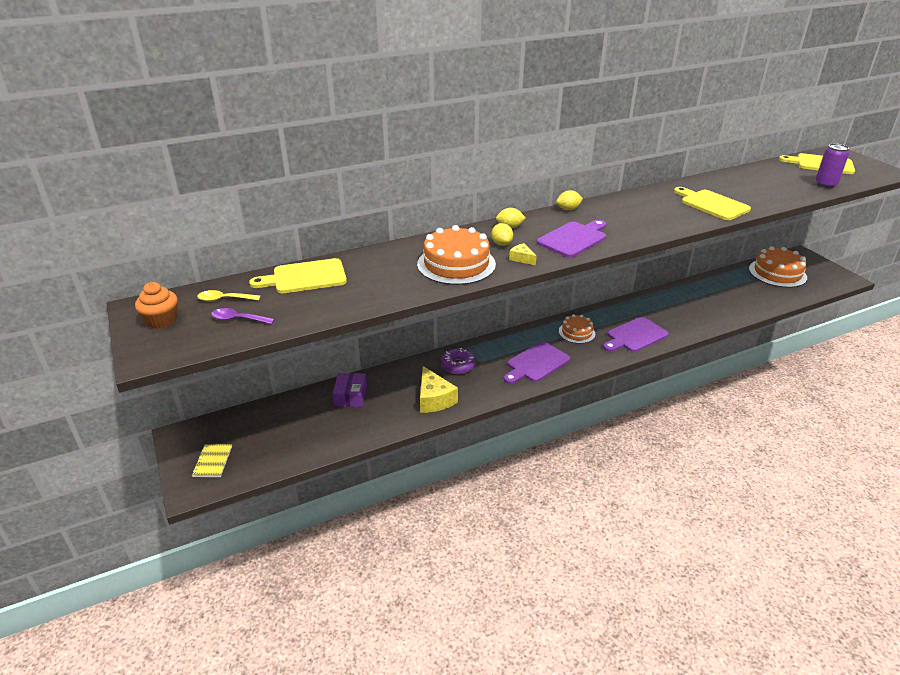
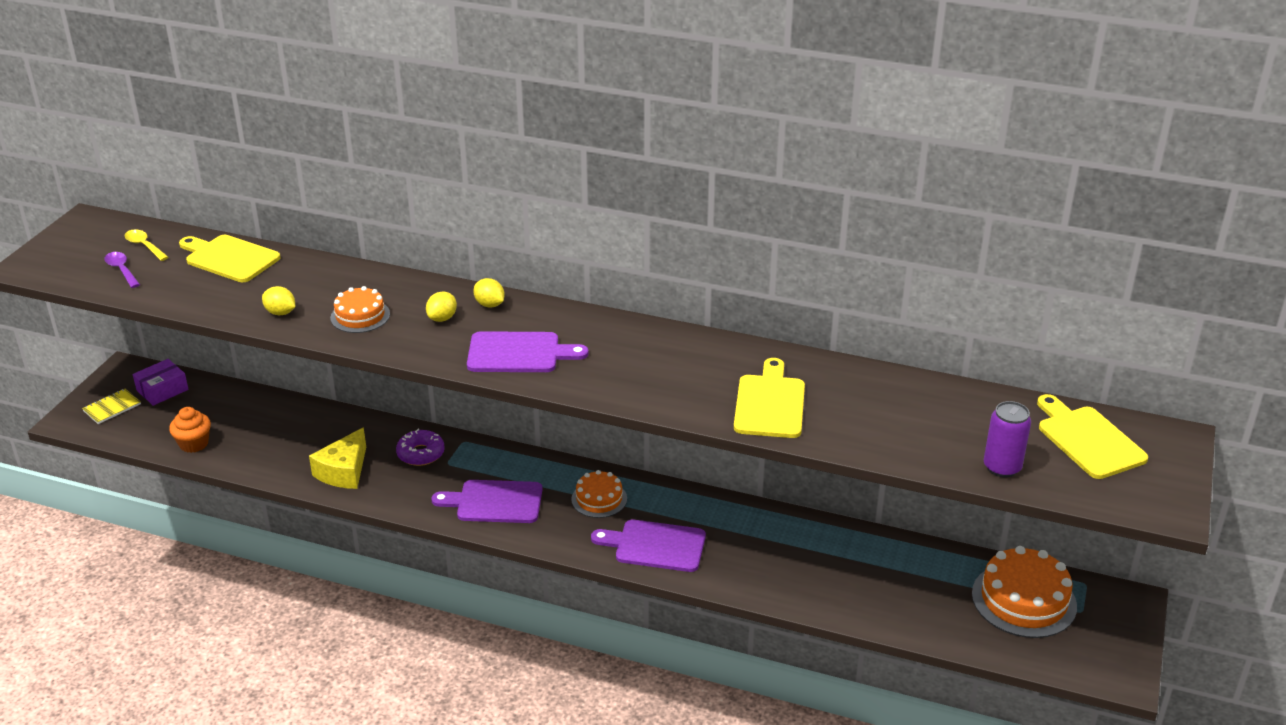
camera: 45 degrees right, 0 degrees up
orange cupcake [135,282,178,329] -> orange cupcake moved to [169,407,211,453]
purple box [333,373,367,407] -> purple box moved to [133,359,189,406]
orange cake [417,225,496,285] -> orange cake [330,286,390,333], size x0.59
yellow cheese [509,243,537,265] -> none
yellow lemon [556,190,583,210] -> yellow lemon moved to [262,286,295,315]

